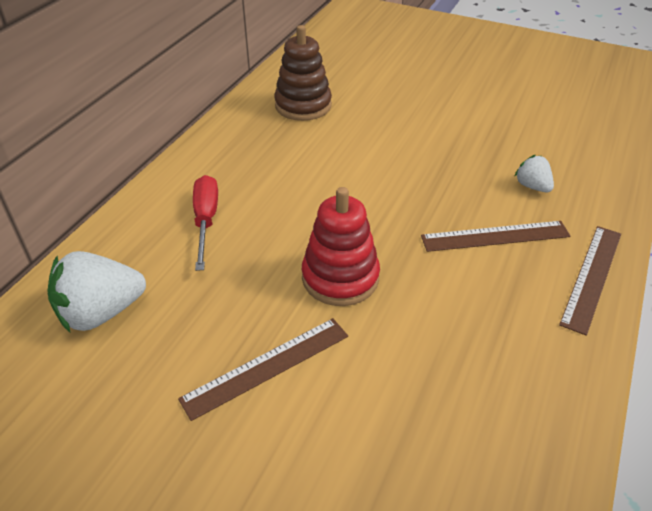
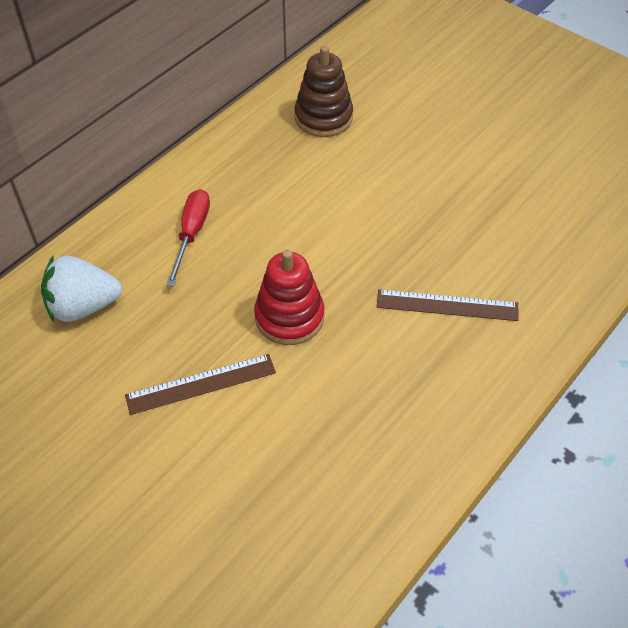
camera: 15 degrees right, 10 degrees up
white strawberry [514,155,554,192] -> none
brown ruler [559,226,621,336] -> none

